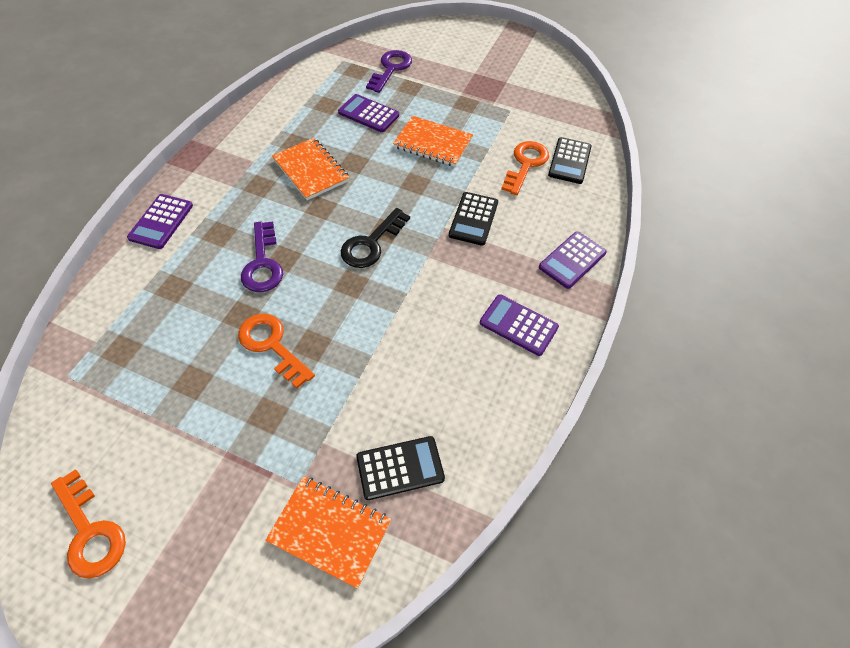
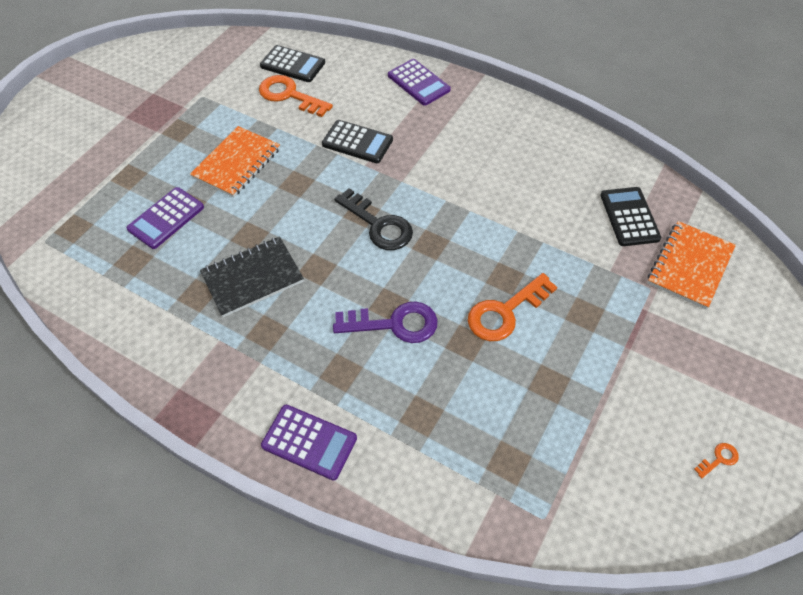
camera: 80 degrees left, 0 degrees up
orange key [51,469,126,579] -> orange key [694,443,739,478], size x0.43
orange notebook [272,138,350,200] -> black notebook [200,236,304,317]
purple key [366,50,412,93] -> none
purple calculator [480,294,559,356] -> none

